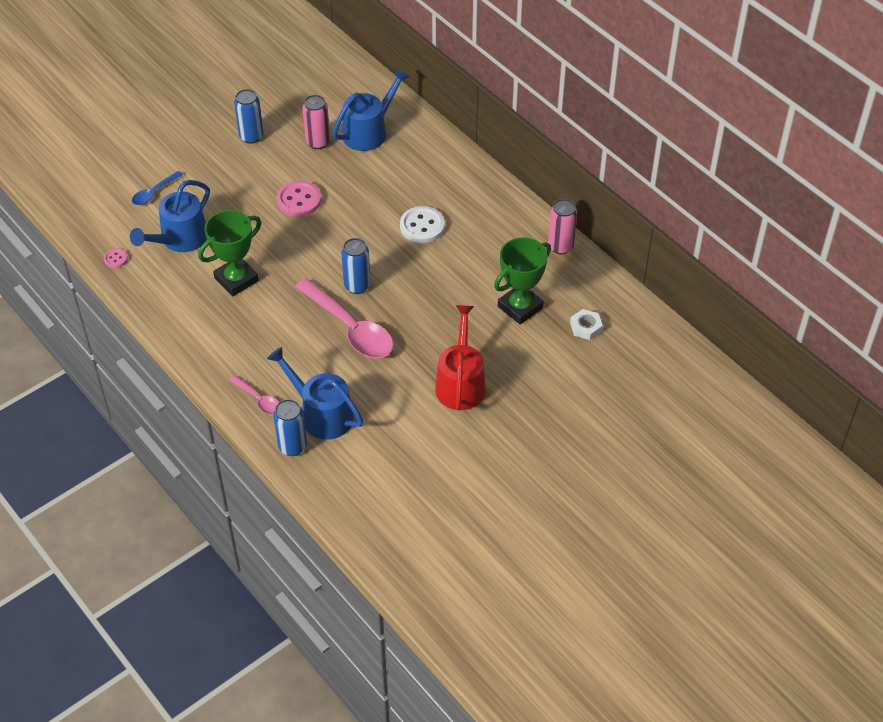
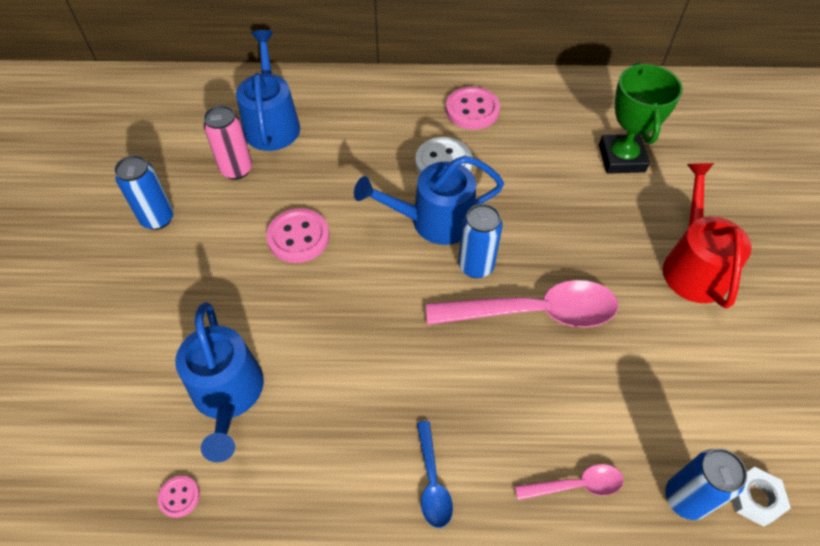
camera: 50 degrees left, 5 degrees up
blue spoon [132,171,183,205] -> blue spoon moved to [417,421,453,528]
green trophy [198,210,262,296] -> none
blue watering can [267,347,363,440] -> blue watering can moved to [354,156,504,245]
red watering can [435,305,486,411] -> red watering can turned 45 degrees clockwise [663,163,752,309]
pink can [548,199,577,254] -> none
white nut [570,309,603,340] -> white nut moved to [733,467,791,526]
none -> pink button [446,86,500,130]

